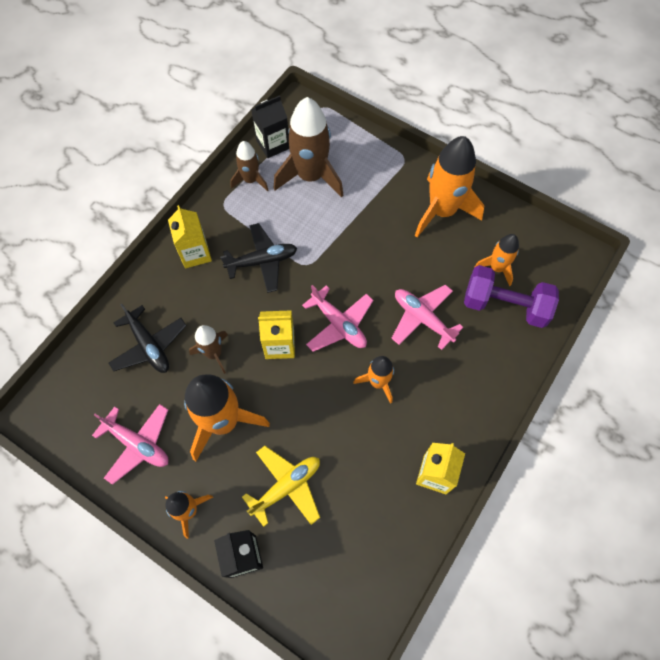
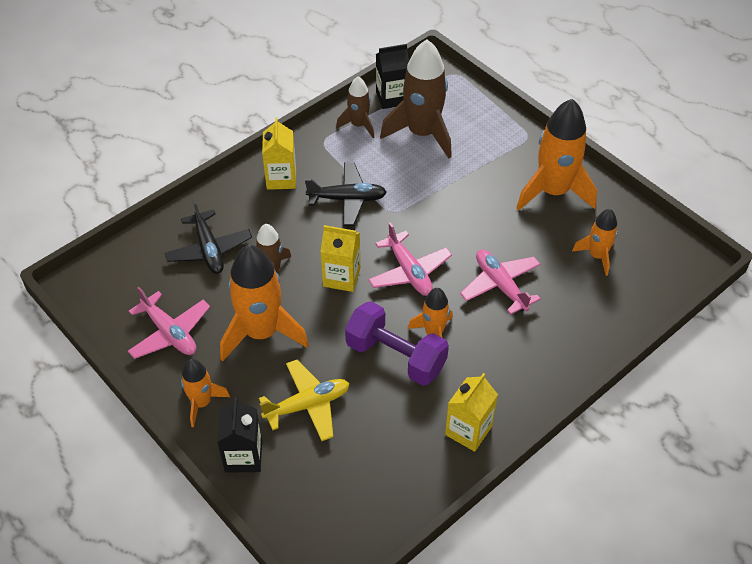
camera: 15 degrees right, 15 degrees down
purple dumbbell [464,265,559,328] -> purple dumbbell moved to [345,301,449,386]

